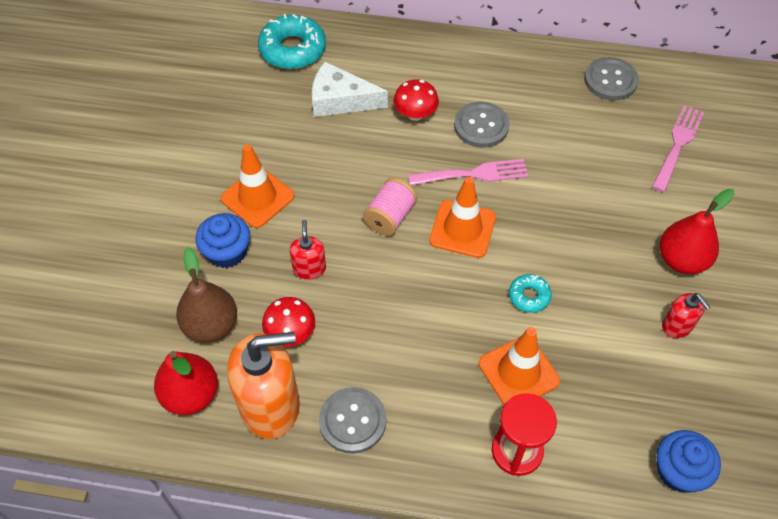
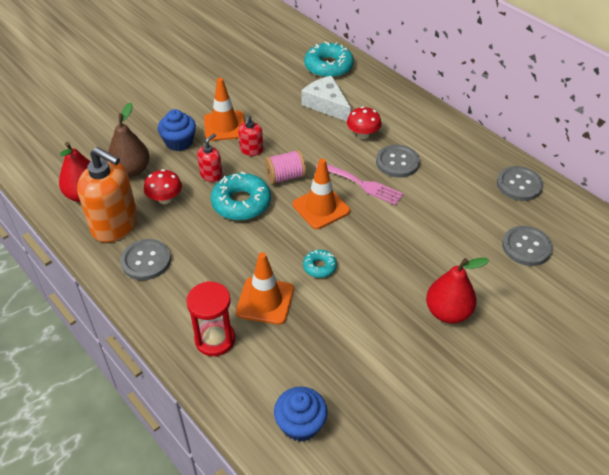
camera: 40 degrees right, 10 degrees down
pink fork [652,105,705,192] -> grey button [502,226,553,266]
red soap dispenser [662,293,710,338] -> red soap dispenser moved to [238,115,263,156]
none -> turquoise donut [211,172,271,221]

